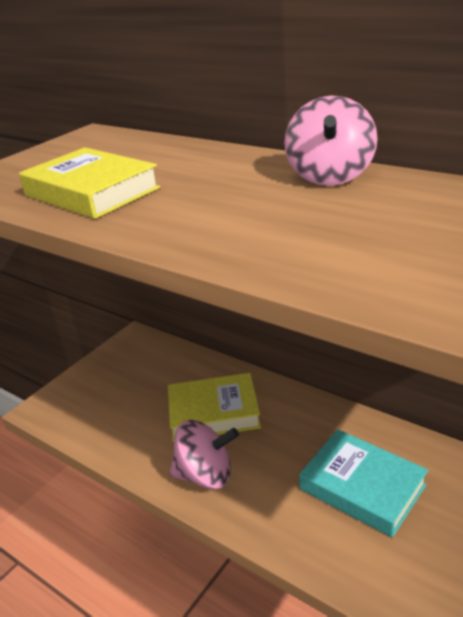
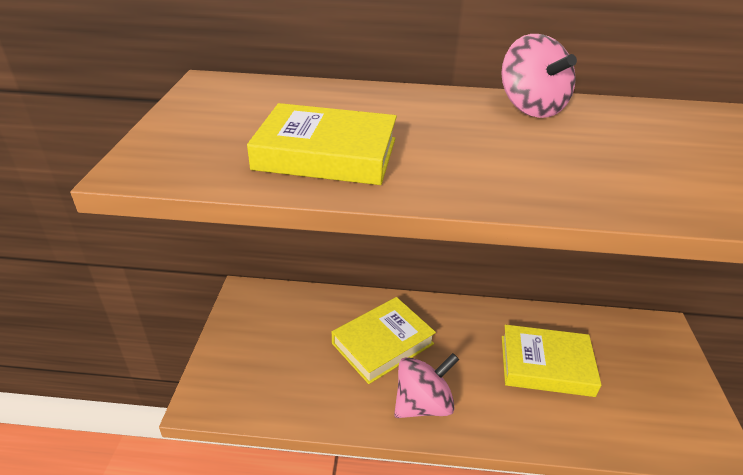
camera: 35 degrees left, 5 degrees up
turquoise book [299,429,428,538] -> yellow book [502,325,601,397]

